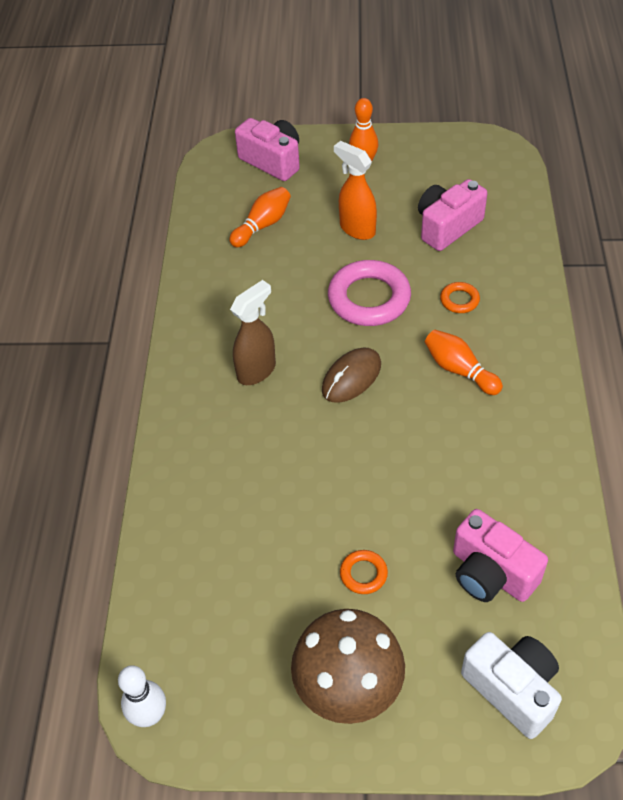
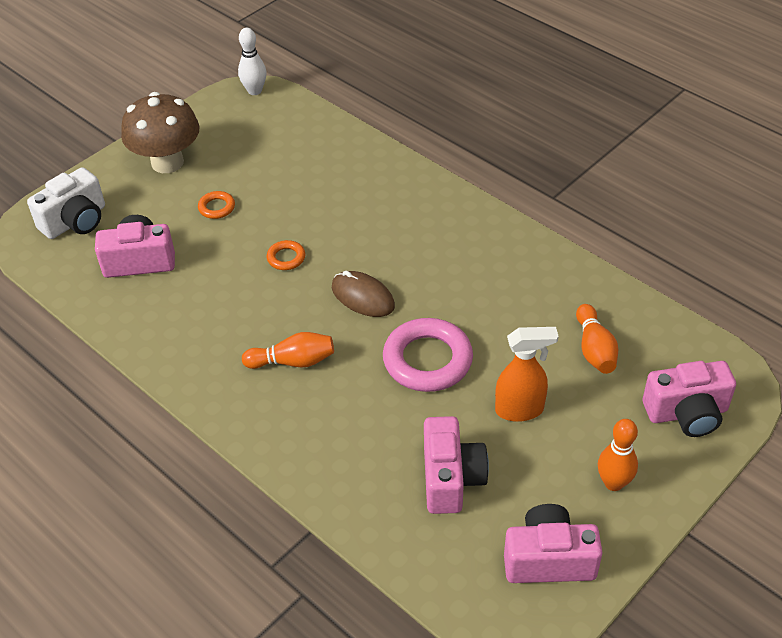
camera: 130 degrees right, 5 degrees down
brown spray bottle [230,280,276,385] -> none
brown mouse [322,348,381,403] -> brown mouse turned 45 degrees counterclockwise [332,271,395,317]
orange ring [440,282,480,313] -> orange ring moved to [267,240,305,270]
white camera [461,632,562,739] -> white camera turned 45 degrees counterclockwise [27,167,105,239]
none -> pink camera [504,504,603,583]

